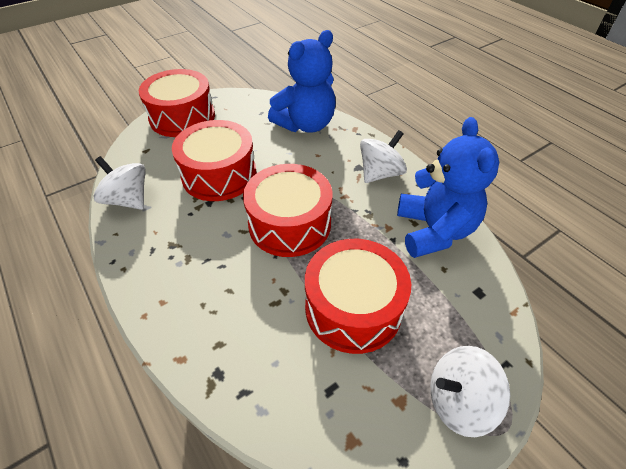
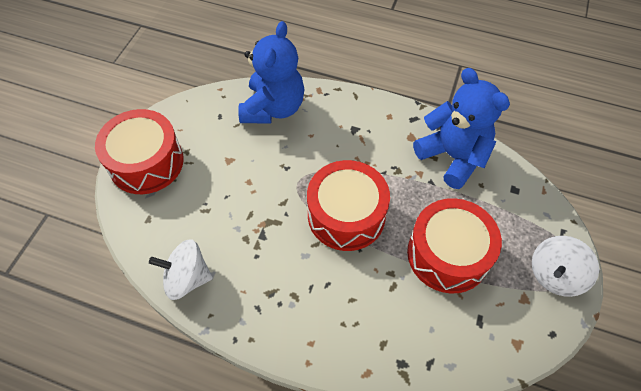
camera: 35 degrees left, 10 degrees up
red drum [172,120,257,201] -> none
white spinning top [360,130,407,183] -> none

